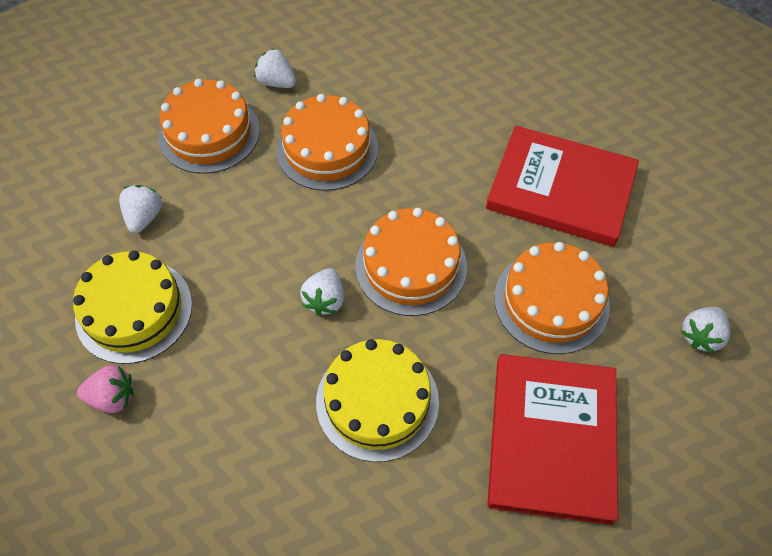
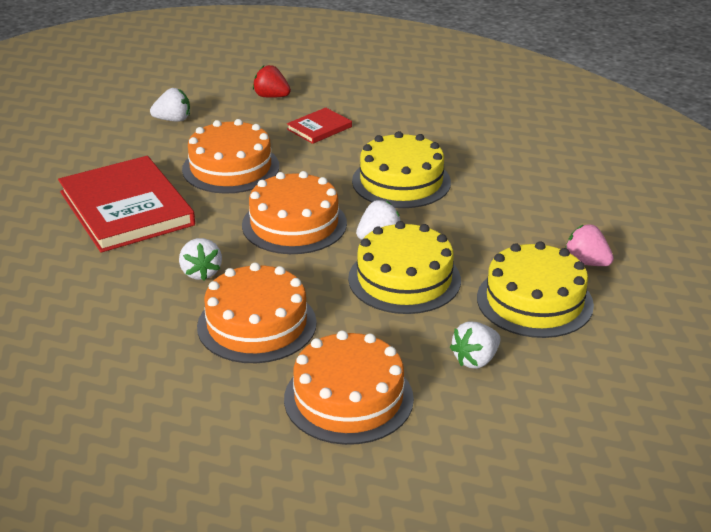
camera: 140 degrees left, 25 degrees down
white strawberry [254,49,296,88] -> white strawberry moved to [179,238,222,281]
red book [487,354,618,525] -> red book [287,107,352,144], size x0.47
none -> red strawberry [253,65,291,98]
none -> yellow cake [348,221,461,314]

